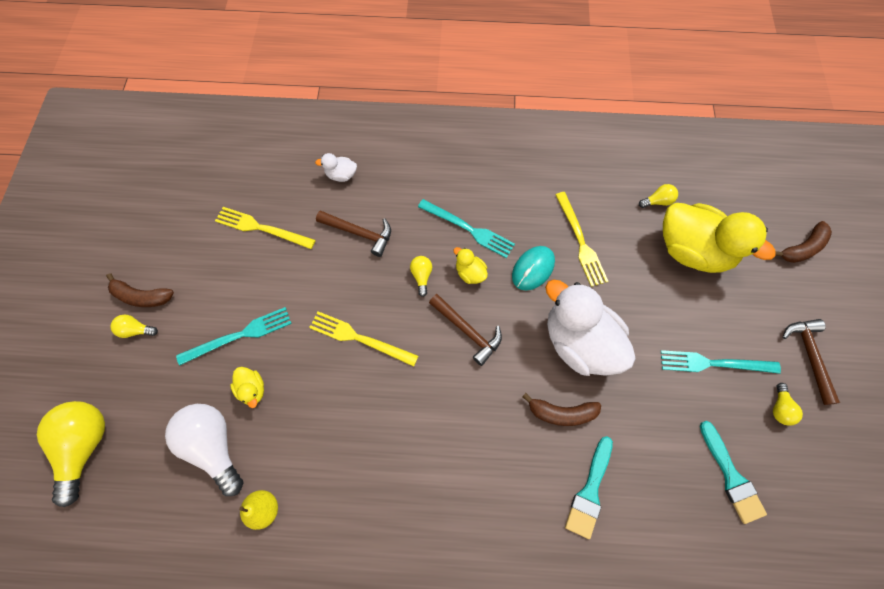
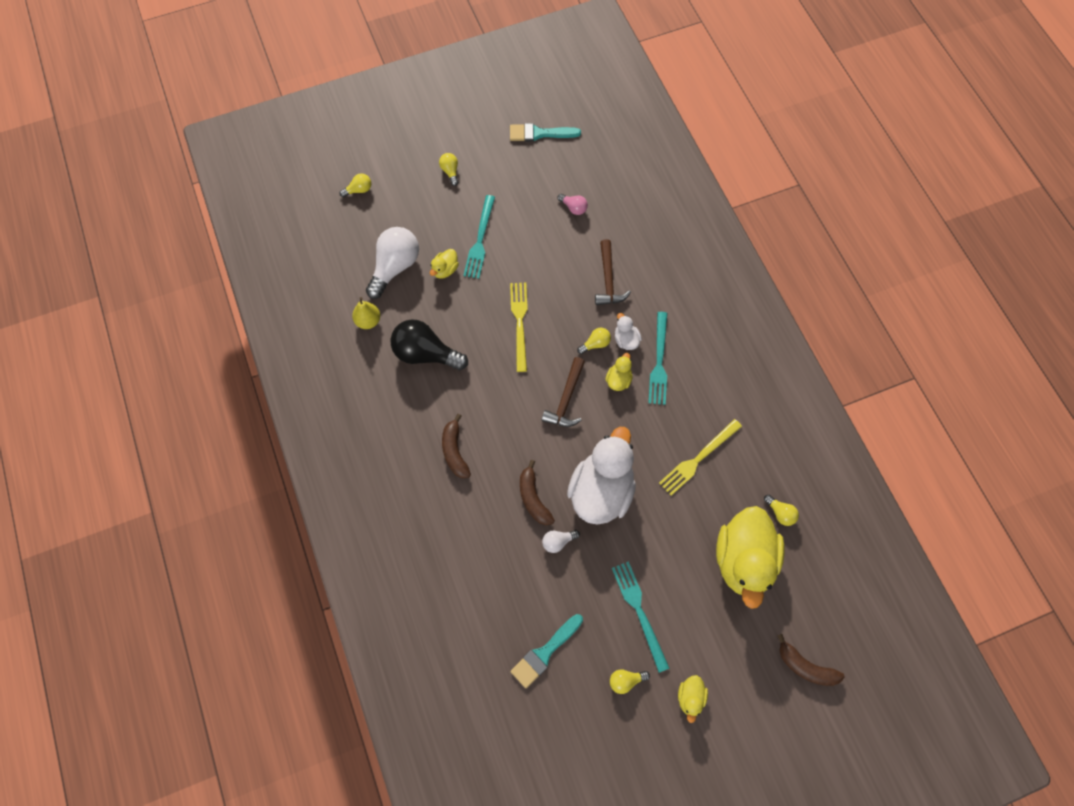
camera: 65 degrees right, 0 degrees up
yellow light bulb [37,401,105,507] -> yellow light bulb [339,173,371,197], size x0.47
brown banana [106,273,174,307] -> brown banana moved to [442,414,471,478]
turquoise fork [176,307,292,366] -> turquoise fork turned 60 degrees clockwise [463,195,495,279]
yellow fork [215,207,316,249] -> pink light bulb [558,194,588,215]
white duck [315,153,357,182] -> white duck moved to [615,313,642,350]
turquoise mouse [512,246,555,291] -> none
turquoise brush [565,436,613,539] -> turquoise brush moved to [510,123,581,142]
brown hammer [783,319,840,405] -> yellow duck [678,675,708,723]
none -> black light bulb [391,319,468,370]
none -> white light bulb [542,530,580,553]

